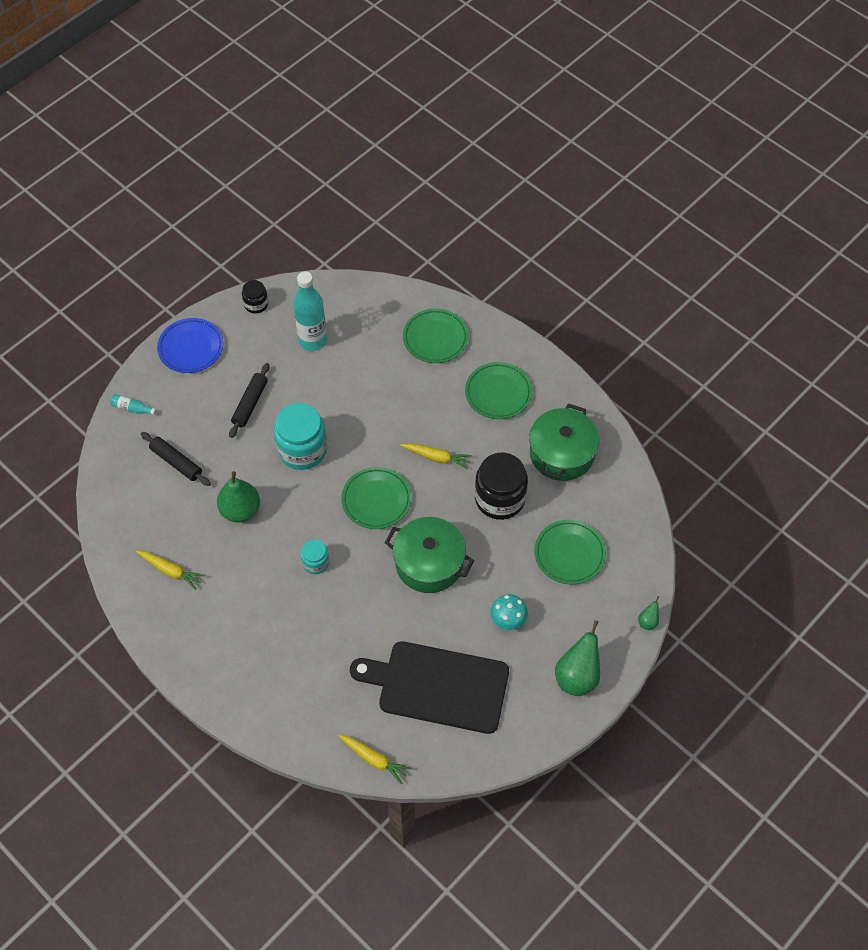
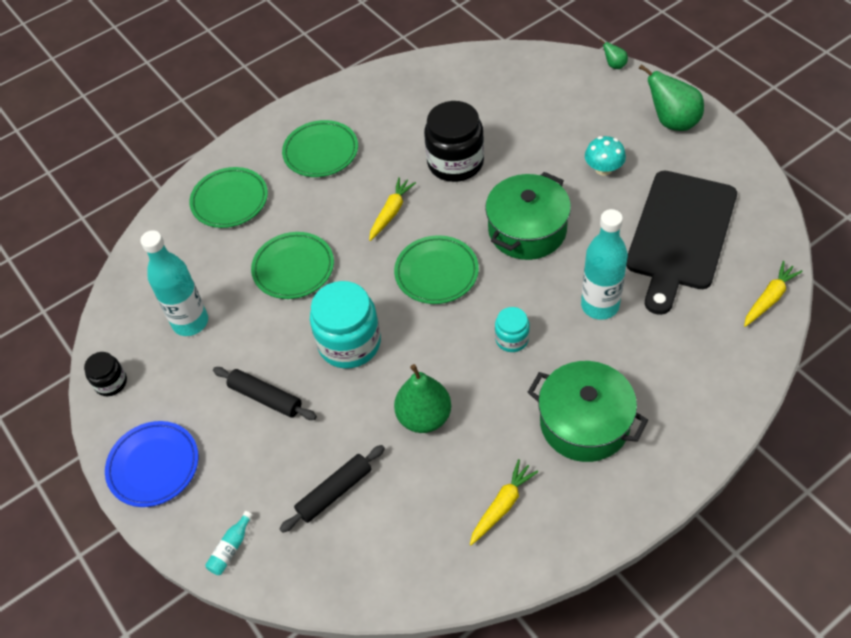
camera: 75 degrees left, 5 degrees down
green pot [529,403,599,481] -> green pot moved to [528,361,648,462]
green plate [534,520,606,585] -> green plate moved to [251,232,334,299]
none -> turquoise bottle [581,209,628,320]

